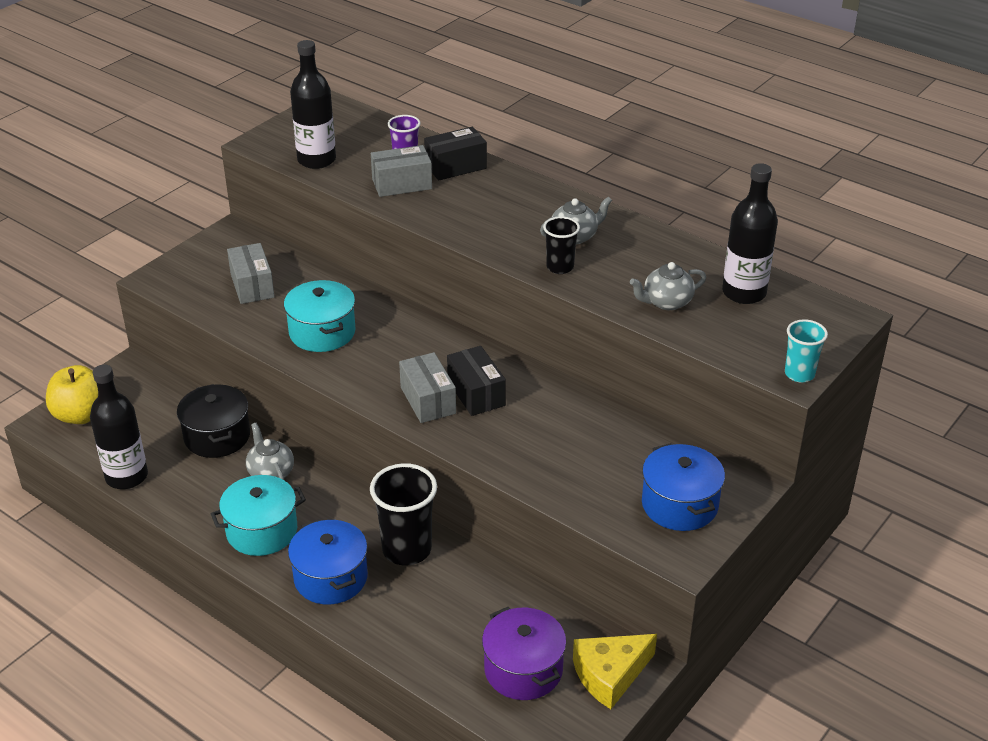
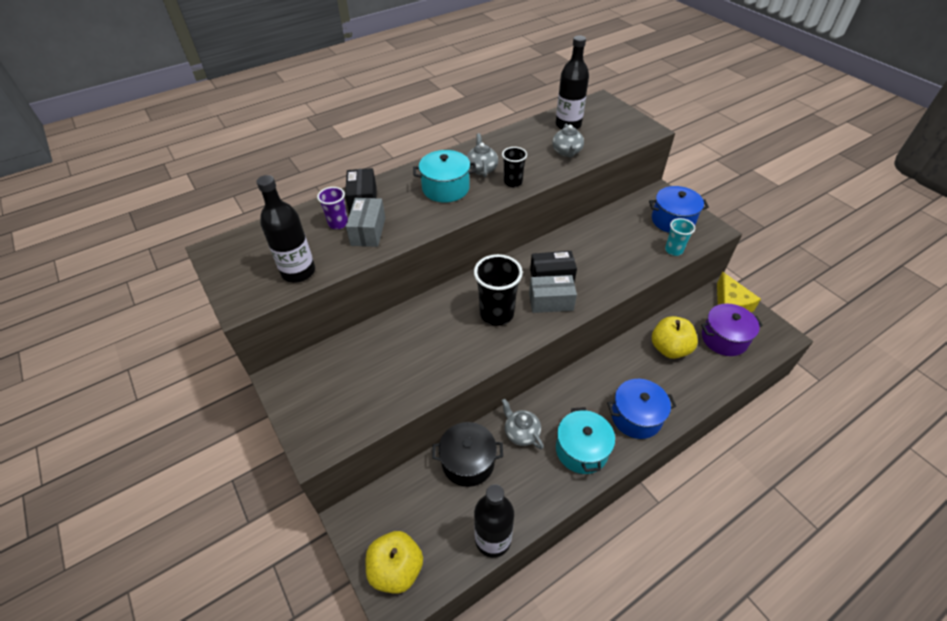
camera: 70 degrees left, 10 degrees up
grey box [227,243,275,304] -> none
grey teapot [246,423,294,481] -> grey teapot turned 60 degrees clockwise [501,399,544,449]
turquoise pot [284,280,356,352] -> turquoise pot moved to [413,150,477,203]
black cup [370,463,437,566] -> black cup moved to [474,254,523,326]
turquoise cup [785,319,828,383] -> turquoise cup moved to [665,218,695,256]
none -> yellow apple [652,316,698,359]

